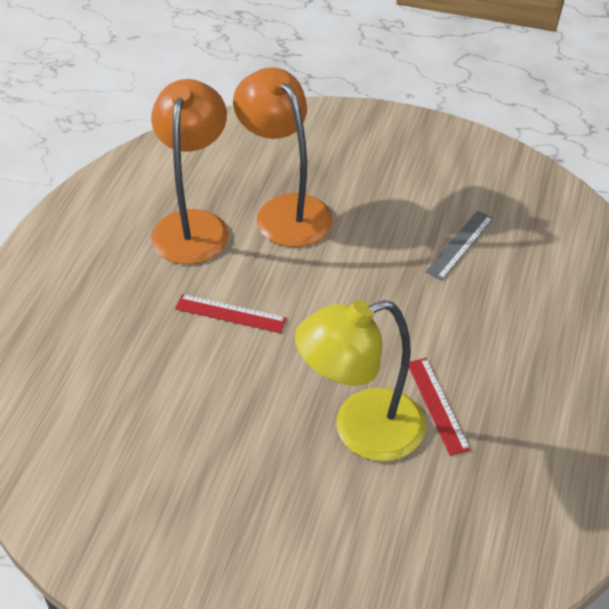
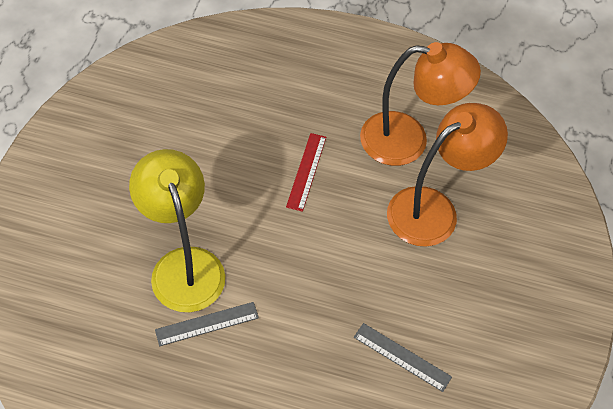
camera: 85 degrees right, 10 degrees up
red ruler [409,358,471,456] -> grey ruler [155,302,259,346]

